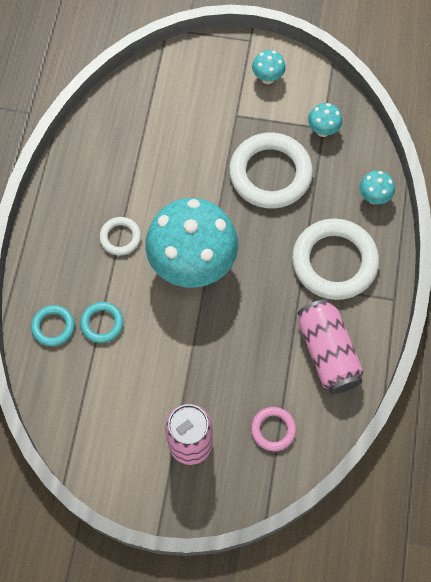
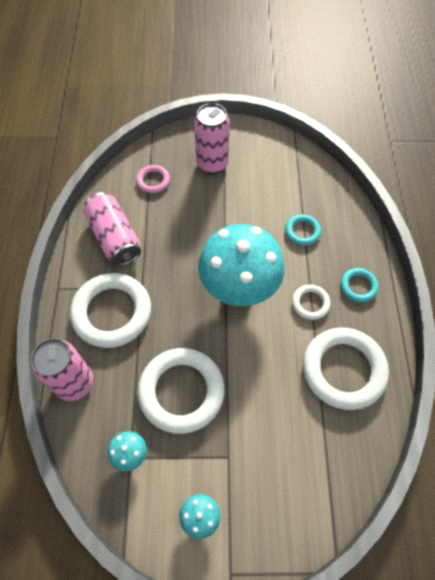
camera: 170 degrees right, 5 degrees down
turquoise ring [31,305,75,346] -> turquoise ring moved to [340,268,379,303]
turquoise mushroom [359,171,395,204] -> pink can [31,338,93,401]
none -> white ring [303,327,389,410]

